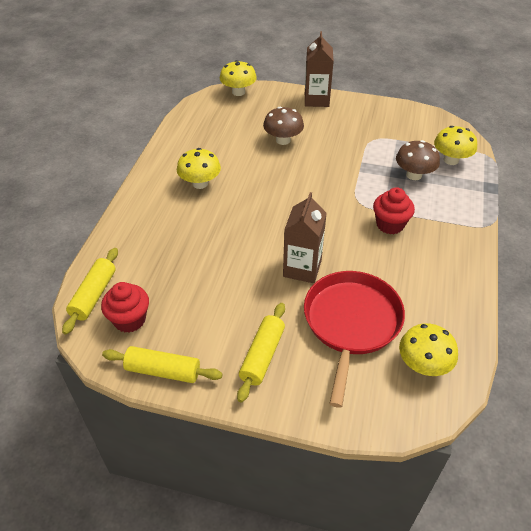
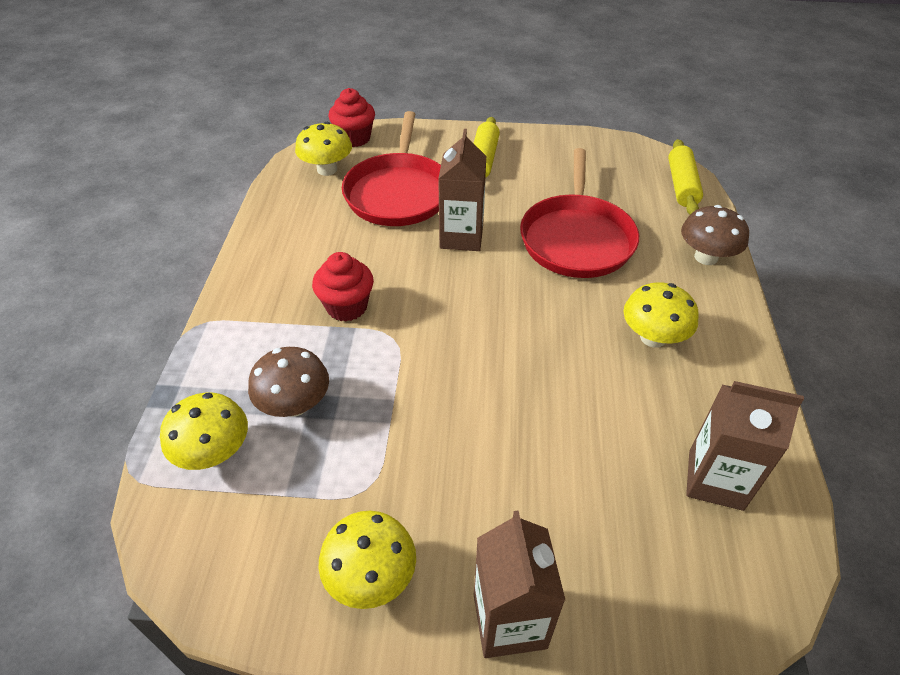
camera: 170 degrees right, 0 degrees up
red cupcake [101,282,149,333] -> red cupcake moved to [329,88,375,147]
yellow rolling pin [102,346,223,383] -> none
yellow mushroom [220,60,257,96] -> yellow mushroom moved to [319,511,416,609]
brown mushroom [263,106,304,145] -> brown mushroom moved to [681,205,749,265]
none -> red pan [520,148,639,278]
none -> brown carton [686,381,804,511]

